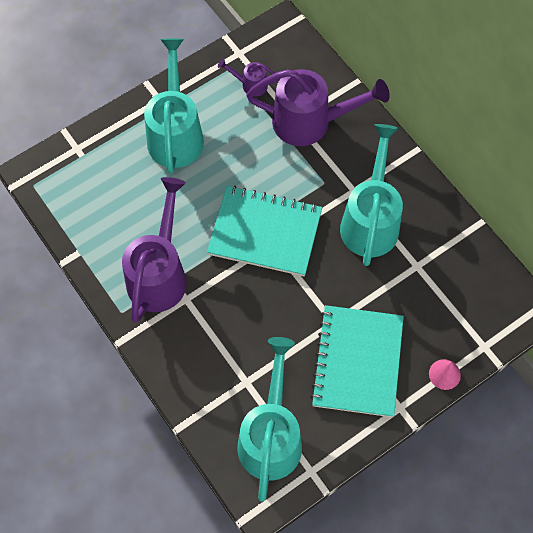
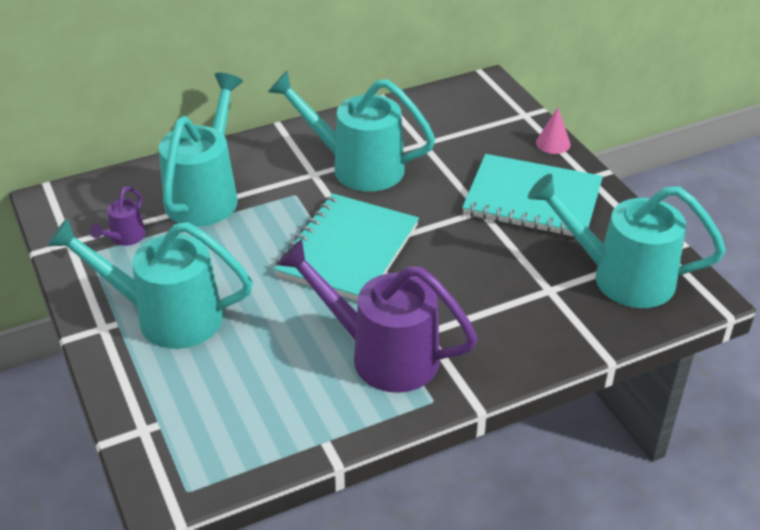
camera: 80 degrees left, 25 degrees down
purple watering can [246,69,390,146] -> turquoise watering can [159,73,243,227]

